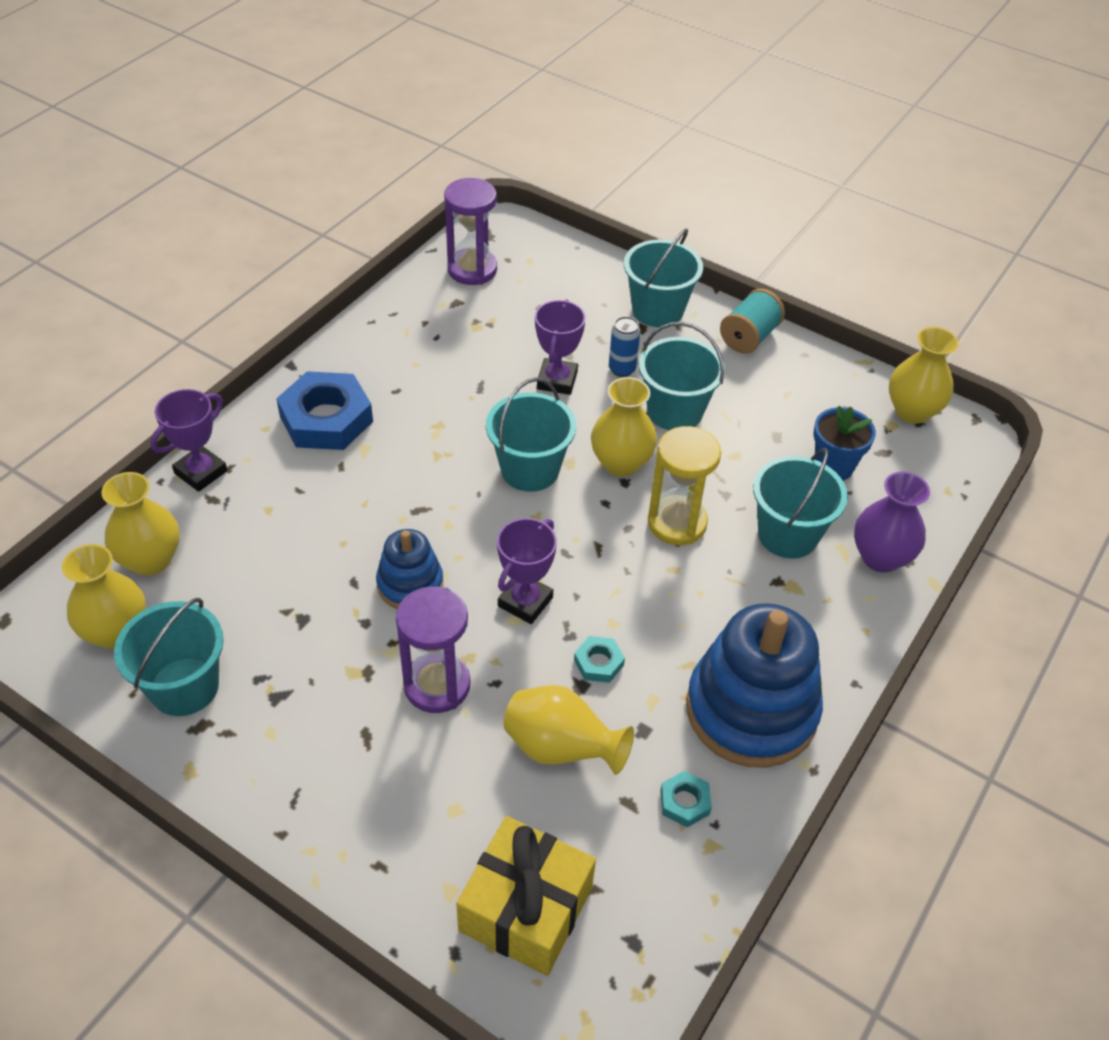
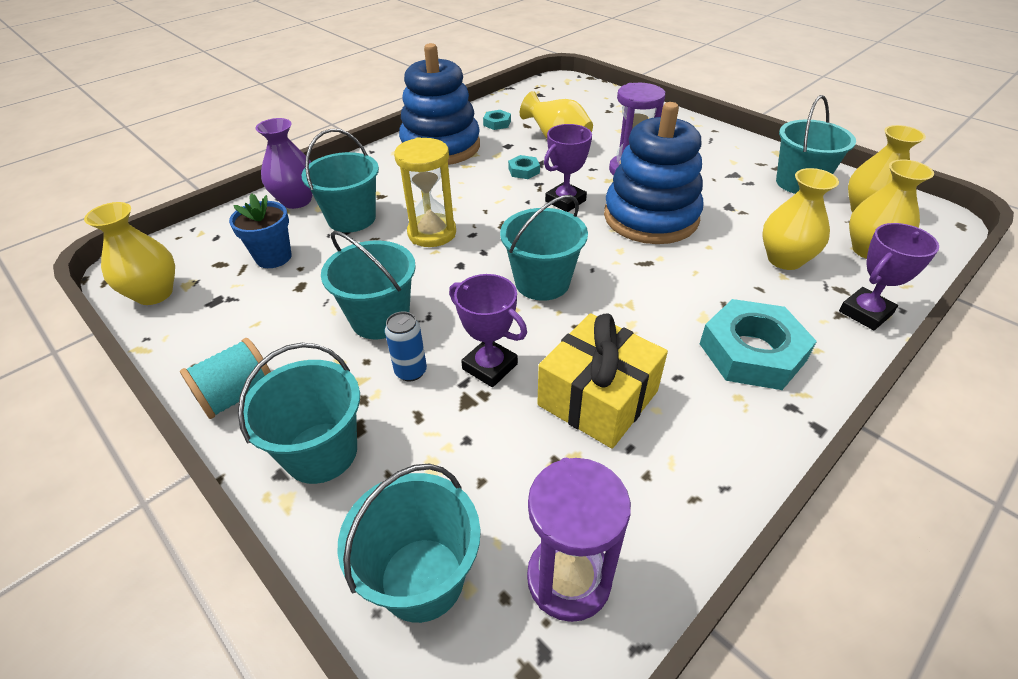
camera: 165 degrees left, 5 degrees down
blue nut [276,371,373,450] -> turquoise nut [700,299,817,390]
blue stacking toy [376,529,443,609] -> blue stacking toy [604,102,703,244], size x1.86
yellow gift [456,816,596,976] -> yellow gift moved to [537,313,668,449]
purple trophy [535,299,586,395] -> purple trophy turned 75 degrees counterclockwise [449,274,527,387]
yellow vase [591,377,657,477] -> yellow vase moved to [762,168,839,270]
none -> turquoise bucket [337,464,481,623]

